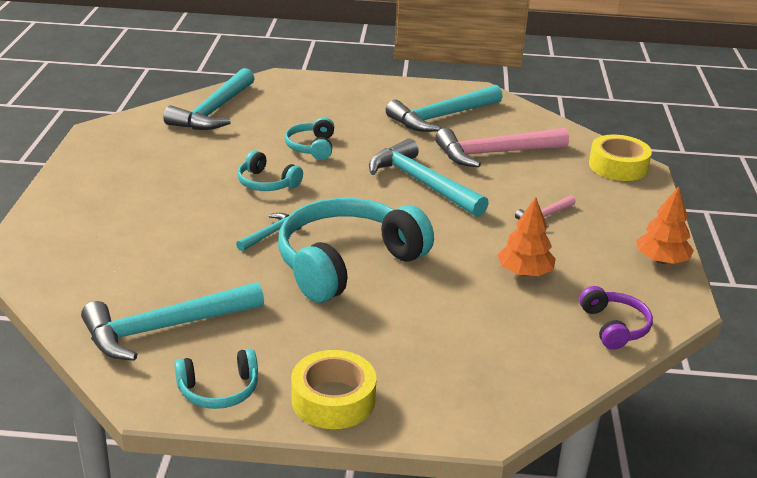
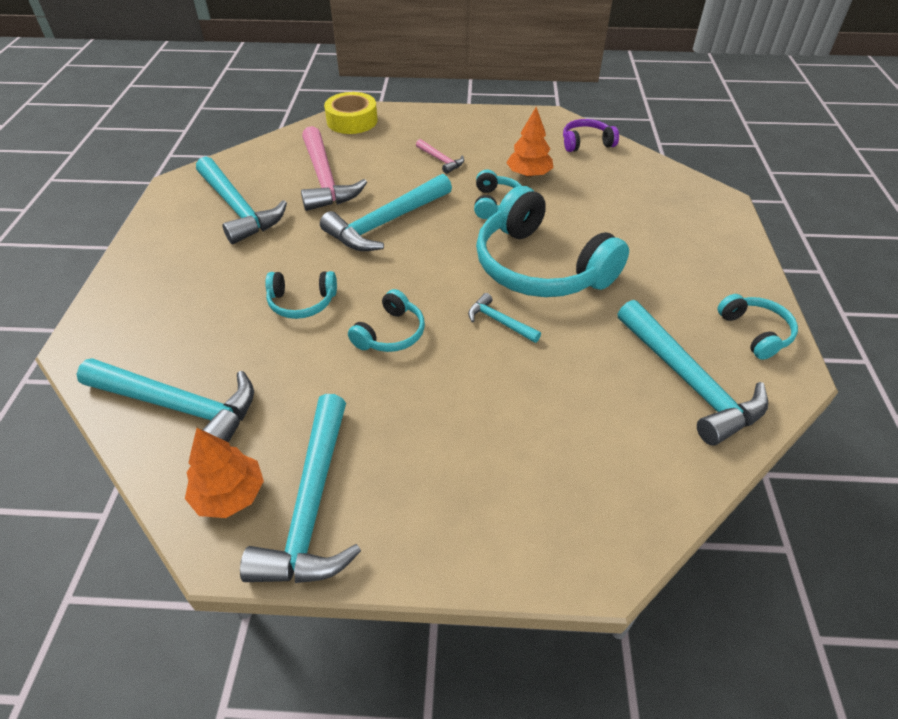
camera: 90 degrees left, 15 degrees up
yellow tape [291,350,377,429] -> none
orange tree [636,186,694,264] -> orange tree moved to [185,428,264,518]
none -> turquoise hammer [240,394,361,583]
none -> turquoise headphones [474,169,522,219]

